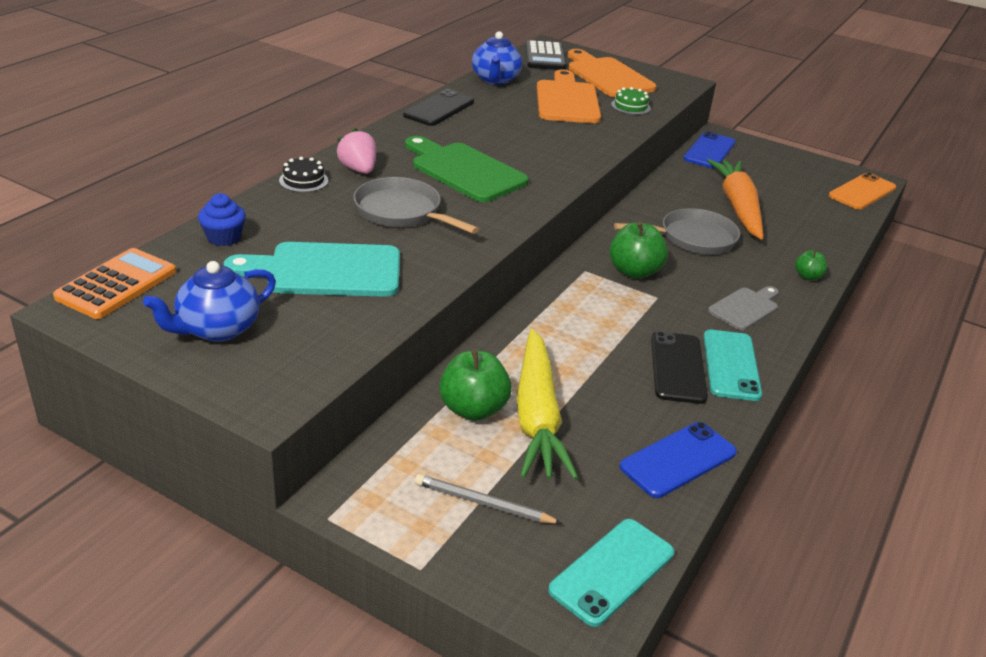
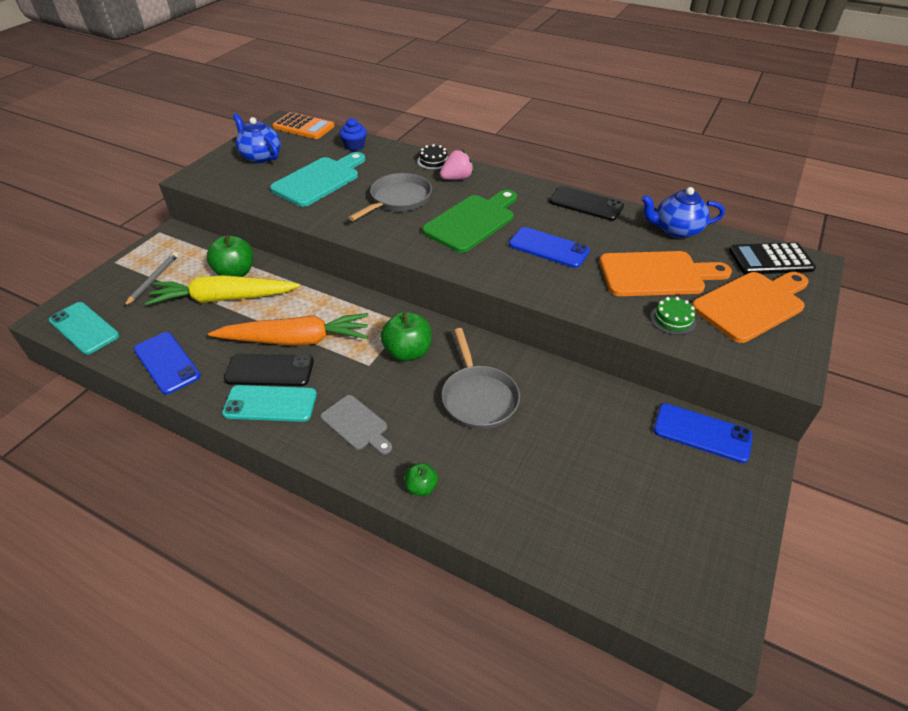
camera: 90 degrees right, 10 degrees up
turquoise cutting board [224,242,400,297] -> turquoise cutting board turned 45 degrees clockwise [270,152,365,207]
orange carrot [707,159,763,240] -> orange carrot moved to [208,313,369,346]
orange phone [829,172,896,210] -> none
none -> blue phone [509,227,590,268]

